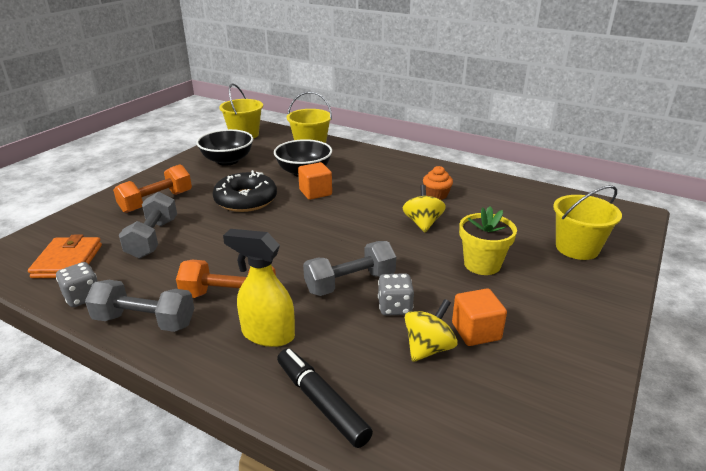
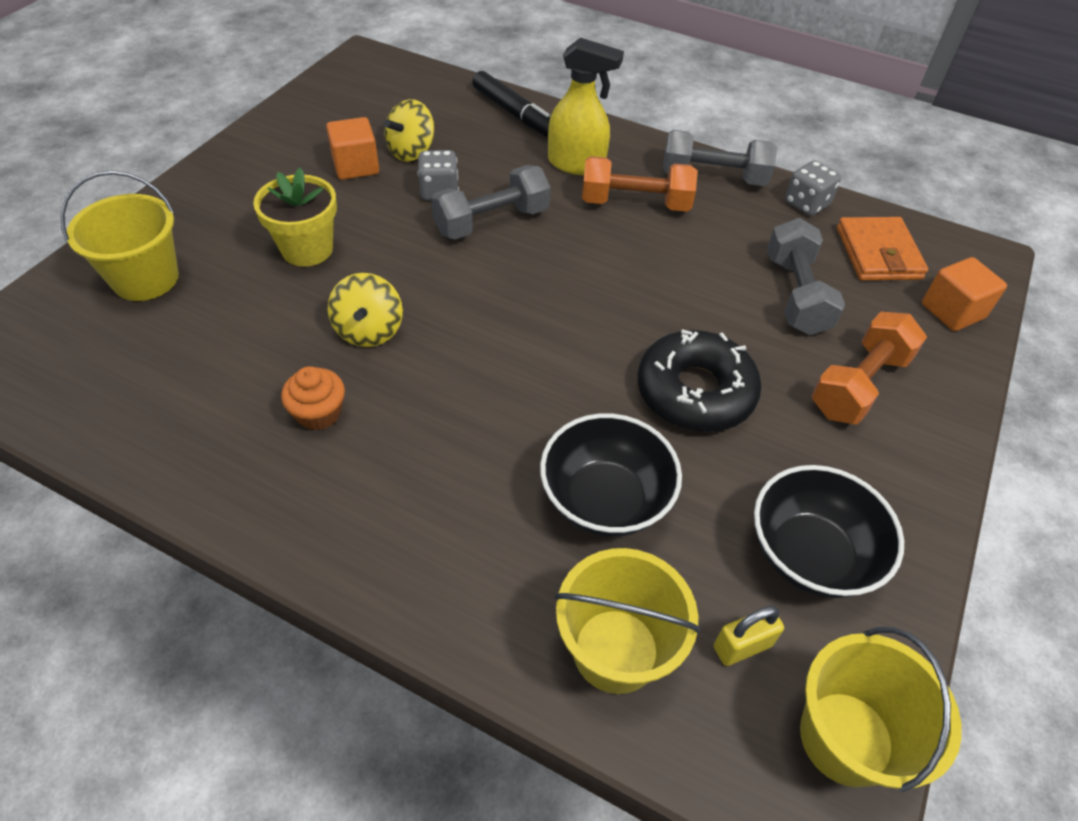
camera: 175 degrees right, 20 degrees up
orange cube [298,162,332,200] -> orange cube moved to [922,257,1007,331]
none -> yellow padlock [714,606,784,666]

